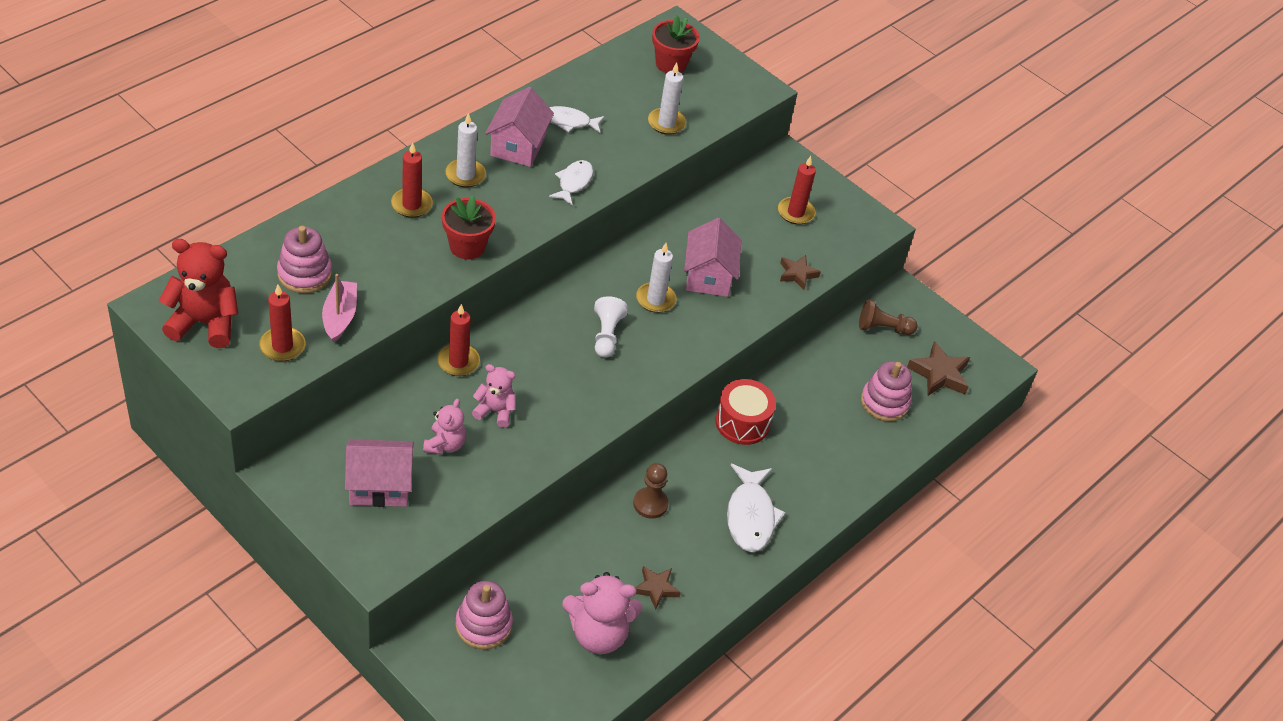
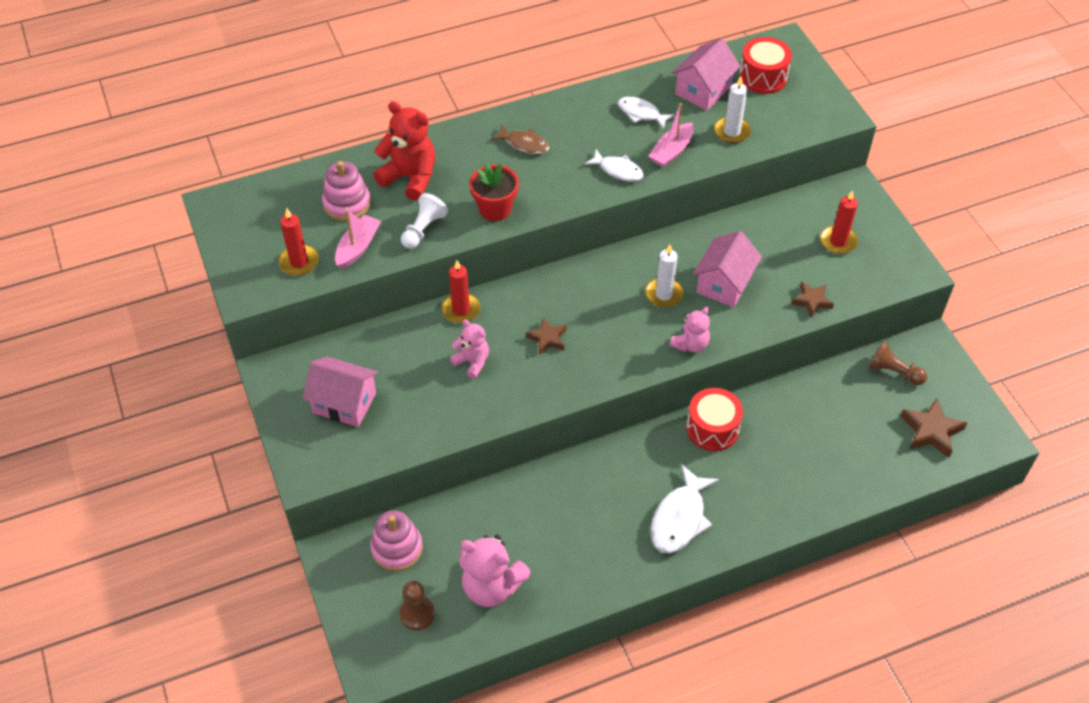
camera: 30 degrees right, 5 degrees up
red teddy bear [159,239,238,348] -> red teddy bear moved to [373,101,435,201]
red candle [391,142,433,218] -> none
pink teddy bear [423,399,466,454] -> pink teddy bear moved to [669,307,710,352]
white candle [445,113,486,188] -> brown fish [491,125,550,154]
pink house [485,87,554,167] -> pink house moved to [672,38,741,111]
white fish [549,160,593,206] -> white fish turned 75 degrees clockwise [584,149,644,182]
white pawn [594,296,628,358] -> white pawn moved to [401,193,448,249]
brown pawn [633,463,669,519] -> brown pawn moved to [400,581,435,630]
brown star [635,566,681,610] -> brown star moved to [526,317,567,355]
red flower pot [652,16,699,73] -> red drum [739,37,792,94]
pink stacking toy [861,361,911,422] -> none
none -> pink boat [649,103,694,167]

